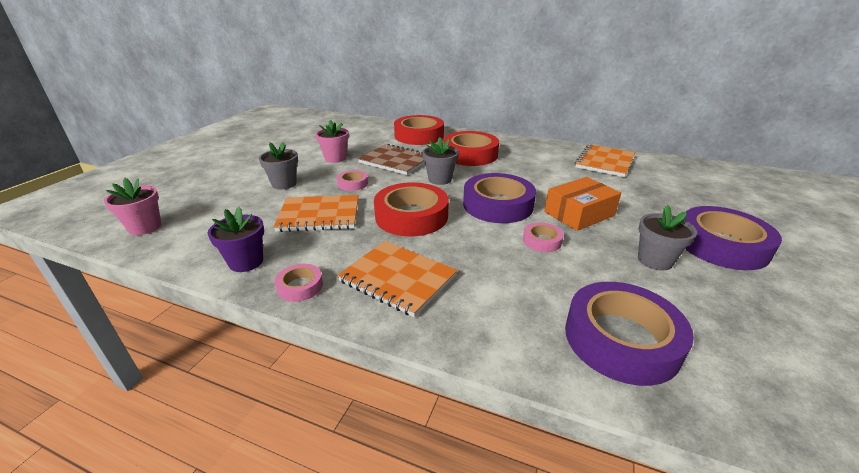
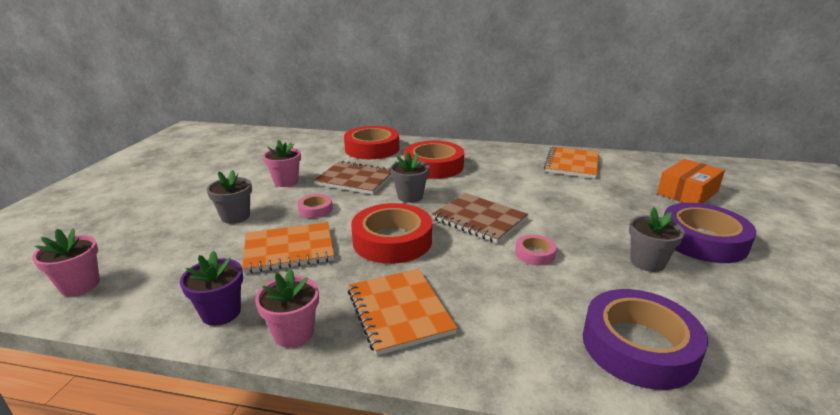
camera: 10 degrees left, 5 degrees down
pink tape [275,264,323,302] -> pink flower pot [255,268,319,348]
orange notebook [337,241,457,317] -> orange notebook turned 45 degrees clockwise [348,269,457,356]
purple tape [463,173,536,223] -> brown notebook [432,193,528,243]
orange box [544,177,621,231] -> orange box moved to [657,159,725,204]

